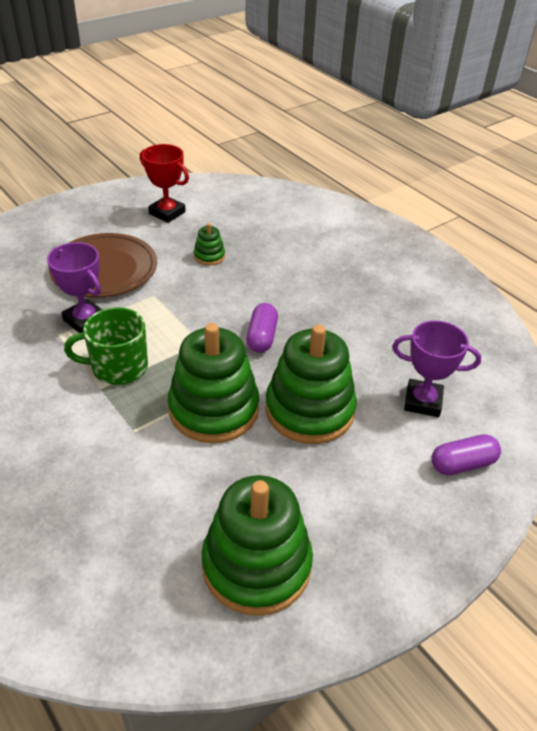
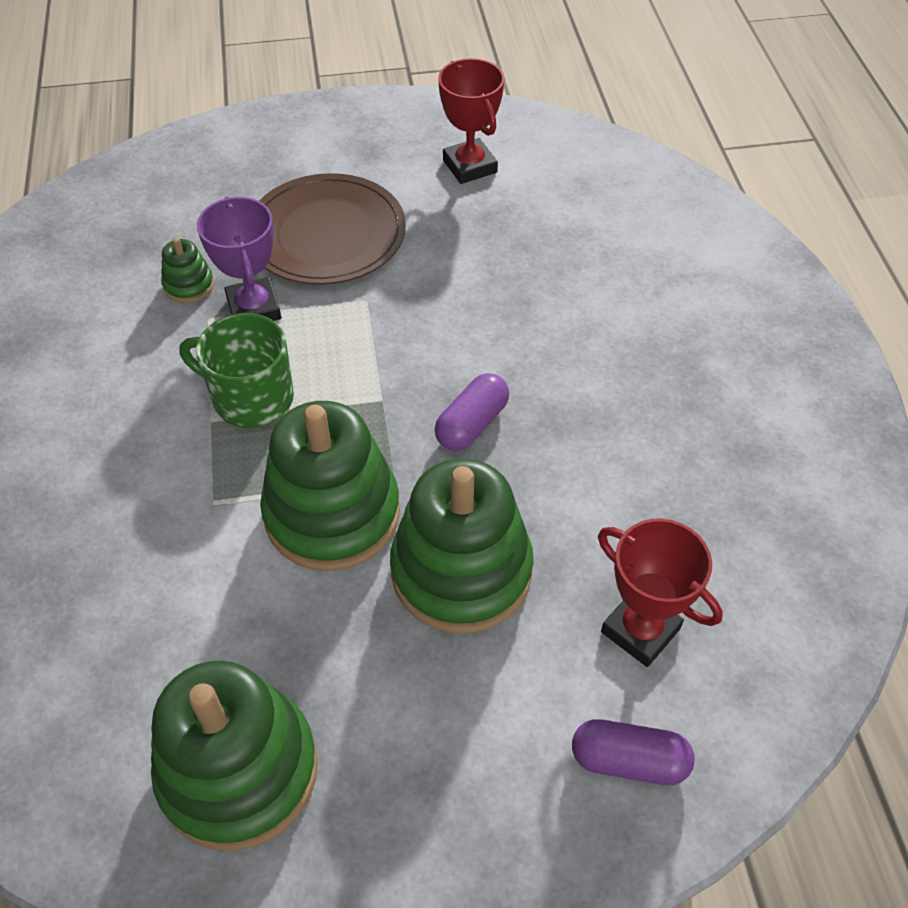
camera: 30 degrees right, 10 degrees up
green stacking toy [194,223,225,265] -> green stacking toy moved to [161,237,214,303]
purple trophy [392,320,481,417] -> red trophy [598,518,723,667]

